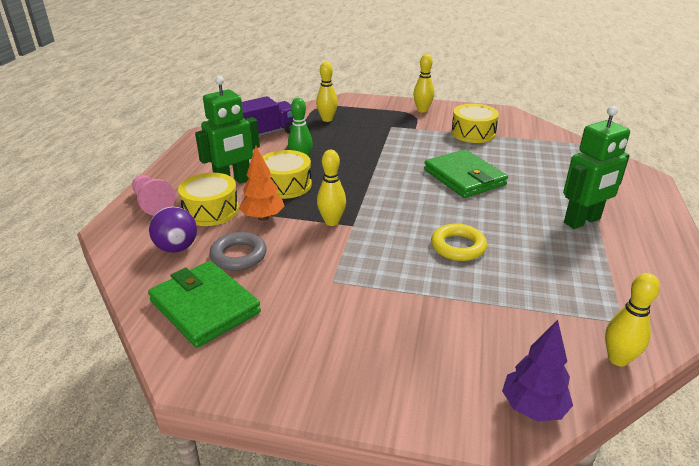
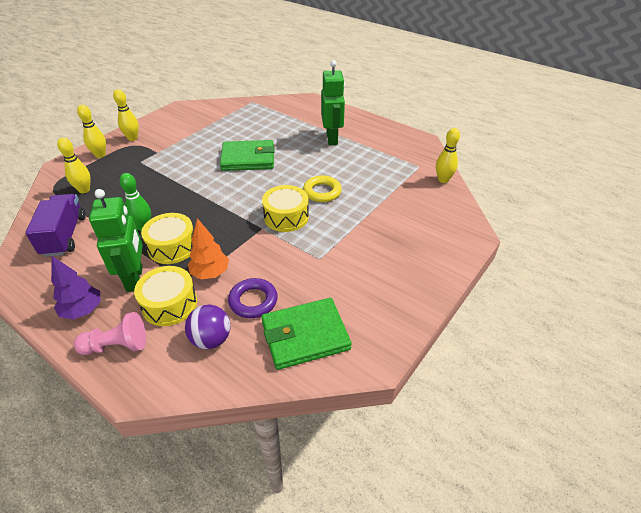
camera: 65 degrees left, 10 degrees up
grey ring [209,232,267,271] -> purple ring [228,278,278,318]
yellow bowling pin [317,150,346,226] -> yellow bowling pin moved to [77,105,106,158]
yellow drum [451,104,499,143] -> yellow drum moved to [262,185,309,232]
purple tree [502,320,573,421] -> purple tree moved to [51,256,101,320]

